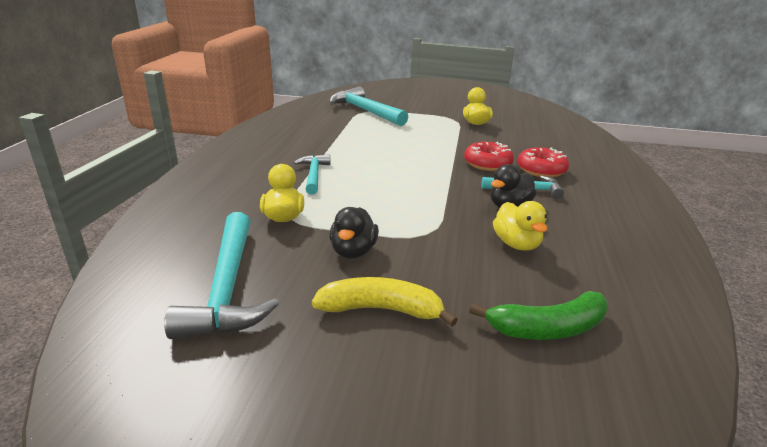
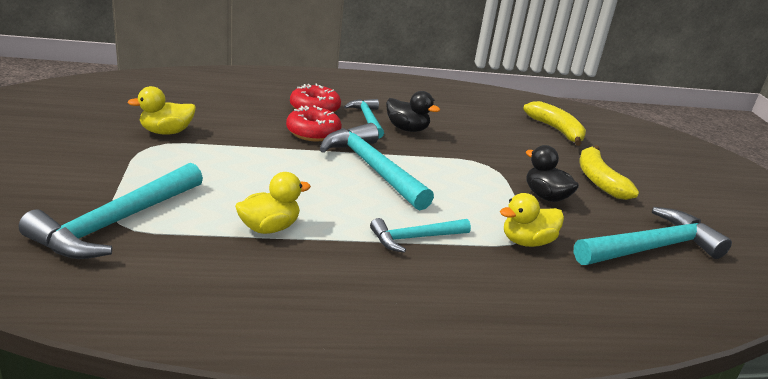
camera: 110 degrees left, 0 degrees up
black duck [330,207,379,259] -> black duck turned 120 degrees counterclockwise [526,145,579,202]
green banana [469,291,608,340] -> yellow banana [523,101,586,146]
yellow duck [493,201,548,251] -> yellow duck moved to [235,172,311,234]
none -> turquoise hammer [320,123,434,211]

